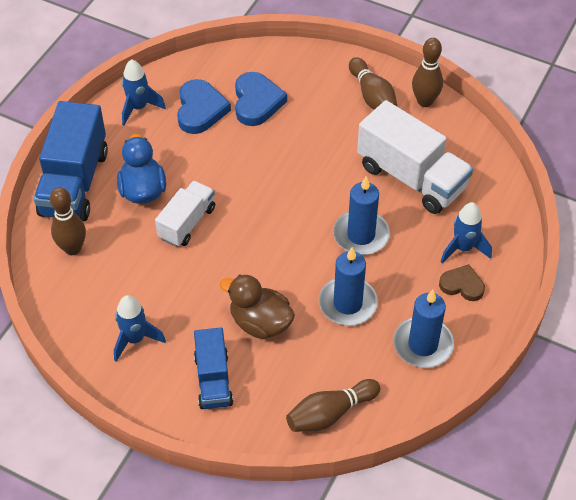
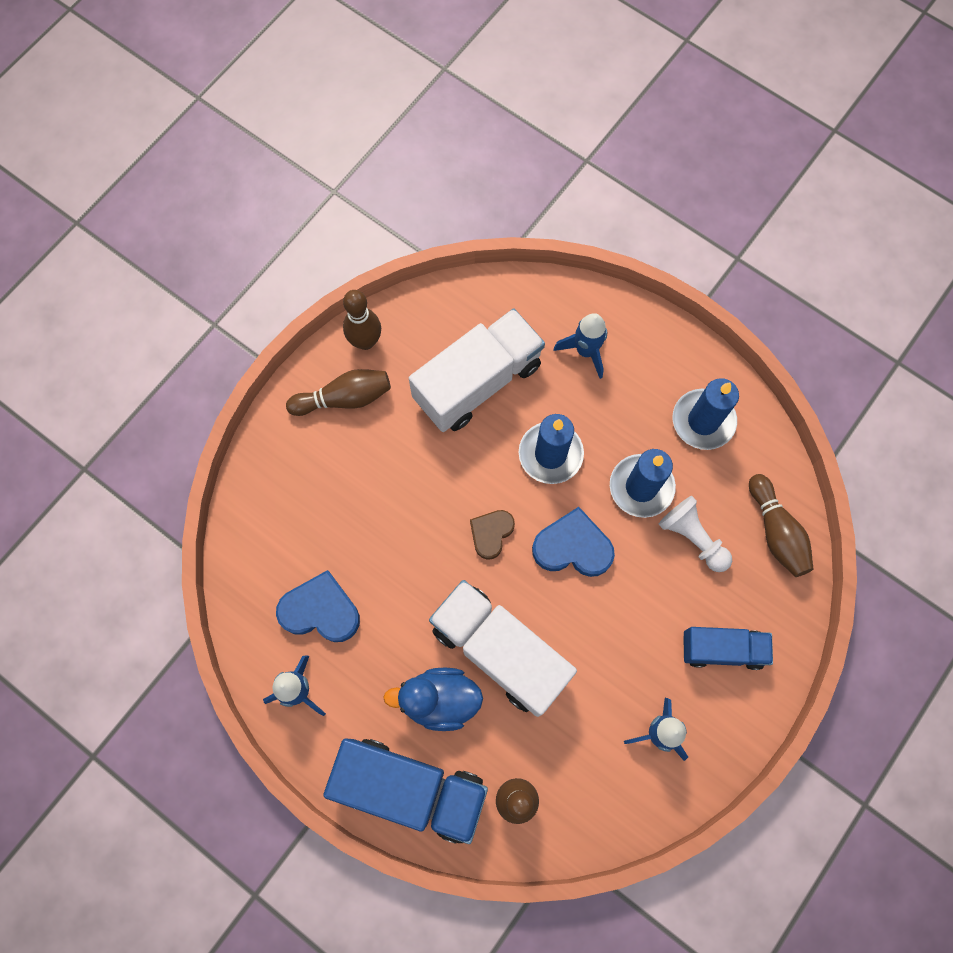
camera: 80 degrees left, 20 degrees up
white truck [155,181,215,247] -> white truck [429,580,577,717], size x1.69
brown duck [220,274,295,339] -> none
blue heart [235,72,287,126] -> blue heart moved to [532,507,615,577]
brown heart [439,264,485,301] -> brown heart moved to [470,510,515,560]
none -> white pawn [659,496,732,572]

